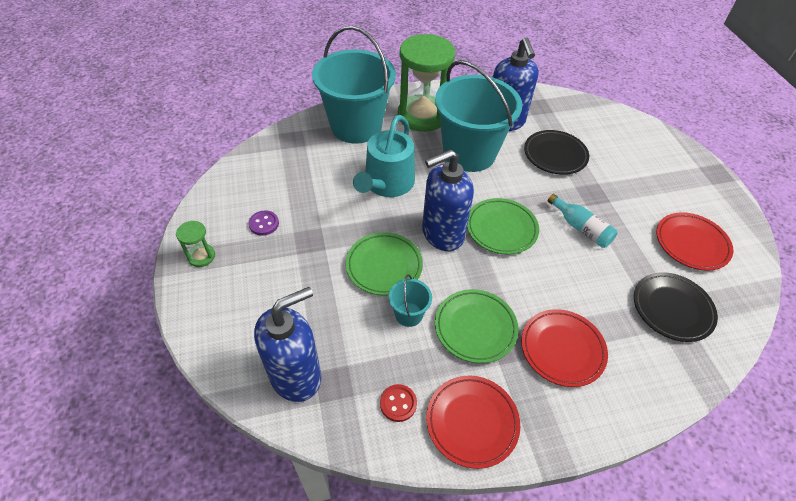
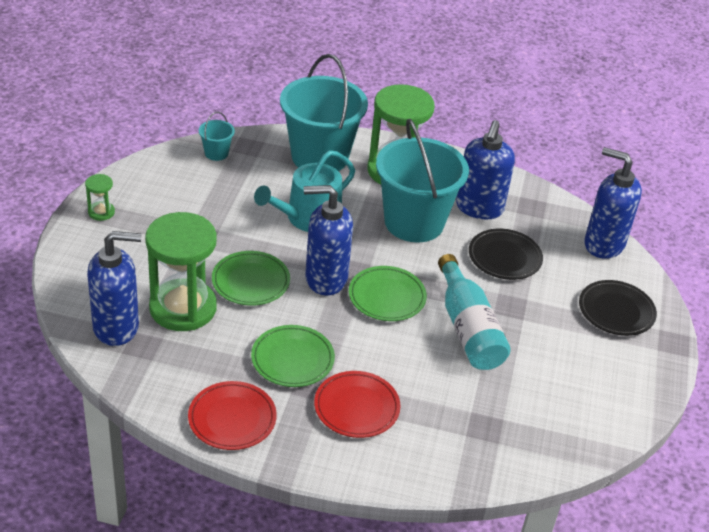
camera: 25 degrees right, 10 degrees down
purple button [248,211,279,236] -> none
red button [380,384,417,422] -> none
turquoise bucket [389,274,432,327] -> turquoise bucket moved to [199,112,235,161]
turquoise bottle [548,194,617,248] -> turquoise bottle [438,254,511,370], size x1.71
black plate [634,272,718,342] -> black plate moved to [579,280,657,336]
red plate [656,212,733,271] -> none
none -> green hourglass [145,212,217,331]
none -> blue soap dispenser [584,147,642,259]

